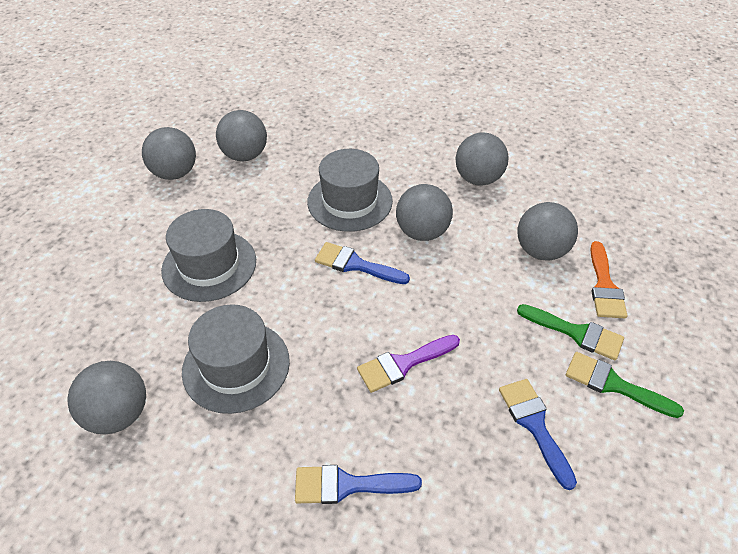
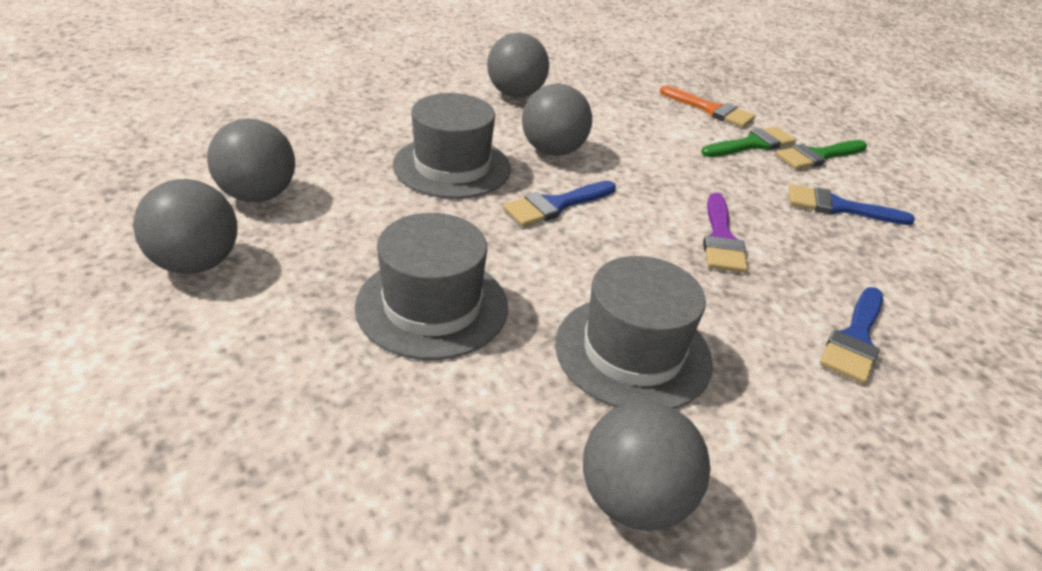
camera: 60 degrees left, 10 degrees down
grey ball [518,202,578,261] -> none

